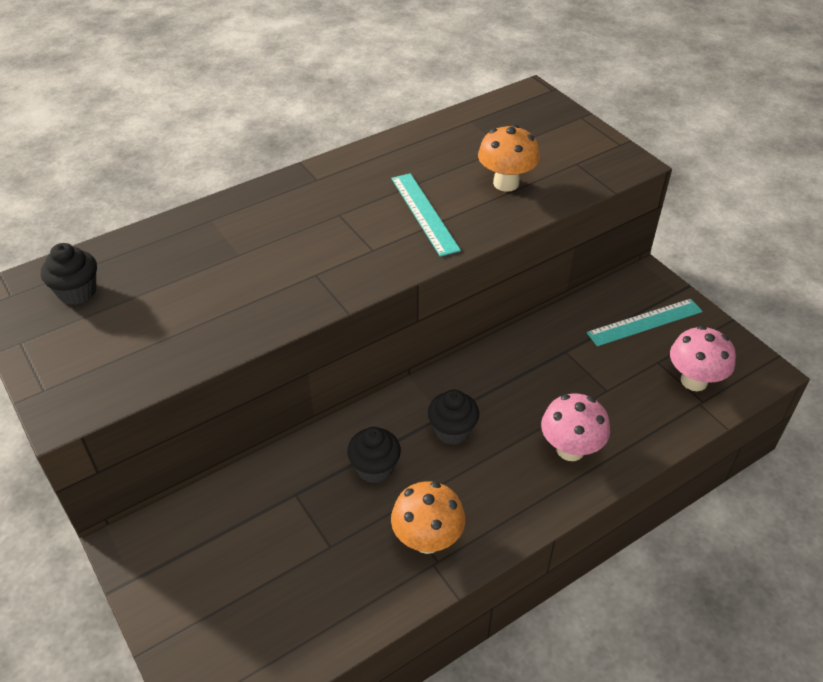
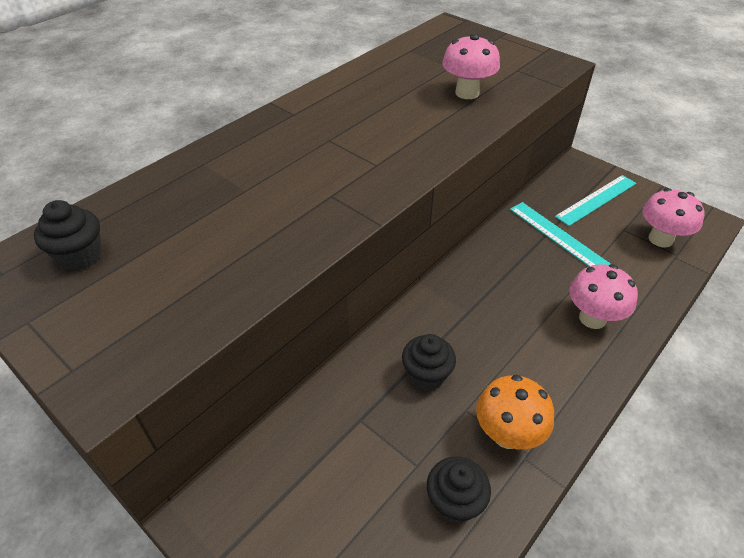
camera: 15 degrees left, 0 degrees up
turquoise ruler [391,173,461,257] -> turquoise ruler moved to [510,202,611,267]
black cupcake [428,389,479,445] -> black cupcake moved to [427,456,491,523]
orange mushroom [478,124,540,192] -> pink mushroom [442,34,500,99]

